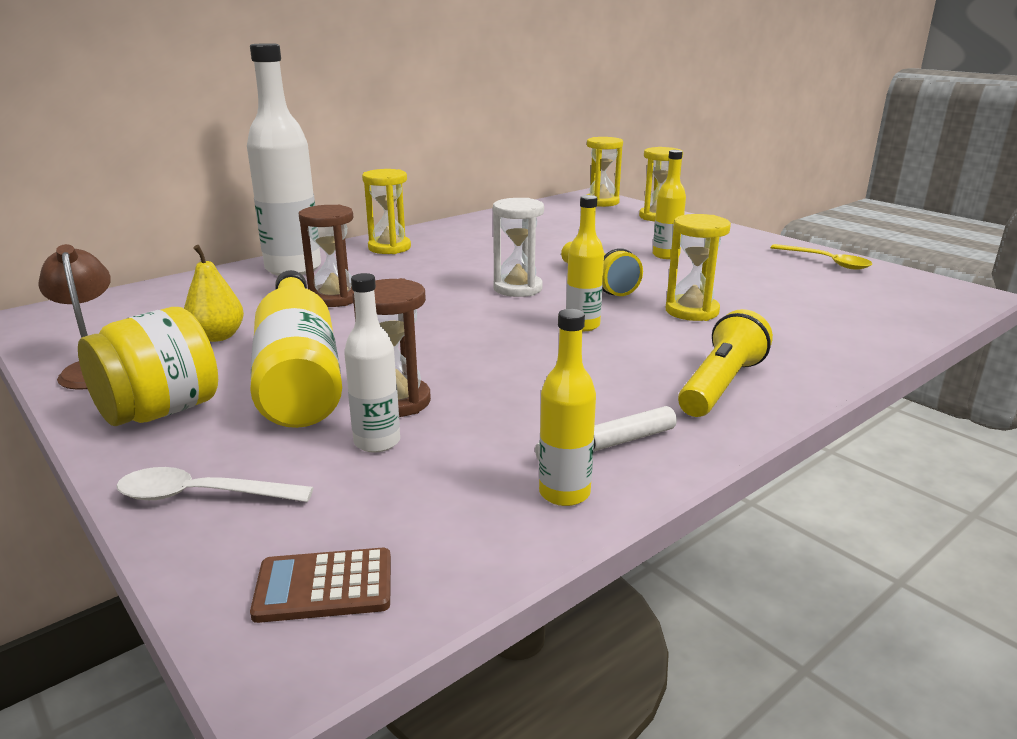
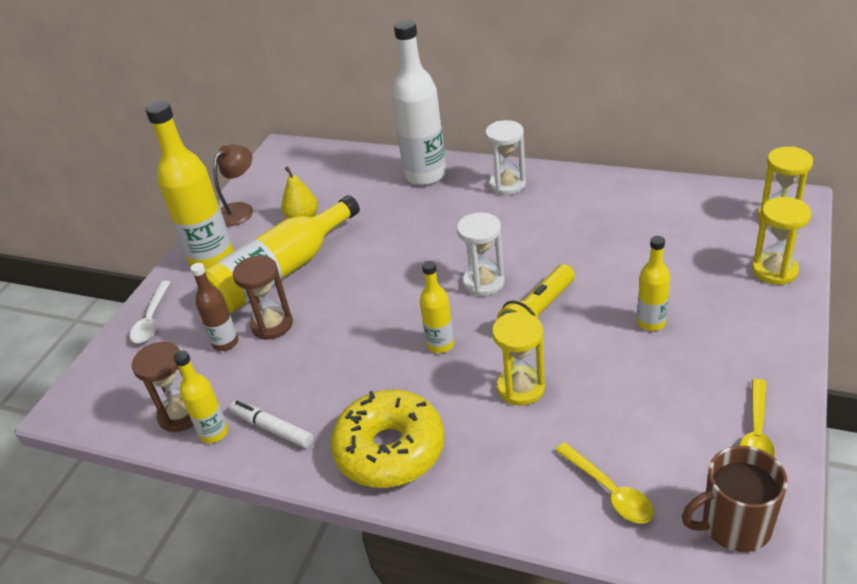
camera: 65 degrees right, 15 degrees up
yellow jar [78,307,218,426] -> yellow bottle [146,101,234,270]
white spoon [117,467,314,502] -> white spoon turned 150 degrees counterclockwise [130,281,170,343]
brown calculator [250,548,391,623] -> none
brown hourglass [299,205,353,307] -> brown hourglass moved to [132,342,193,432]
white bottle [344,273,400,453] -> brown bottle [190,263,238,351]
yellow hourglass [362,169,411,254] -> white hourglass [485,120,526,195]
yellow flashlight [678,309,773,417] -> yellow donut [331,390,445,488]
none -> yellow spoon [555,442,654,524]
none -> brown mug [682,446,788,552]

